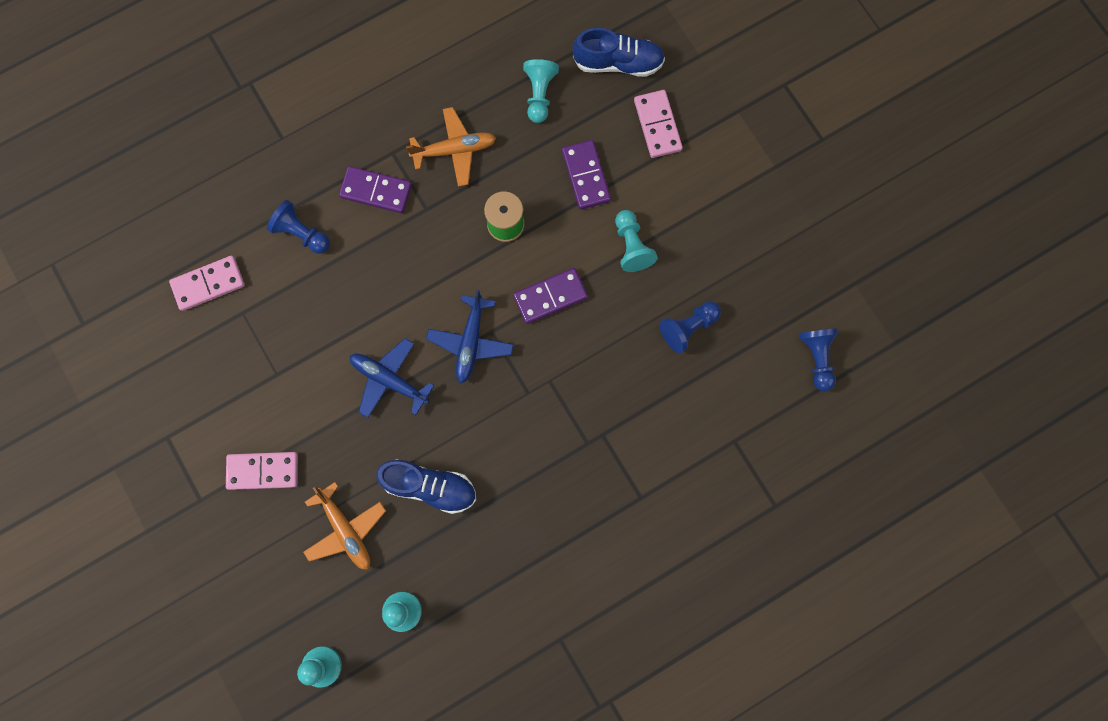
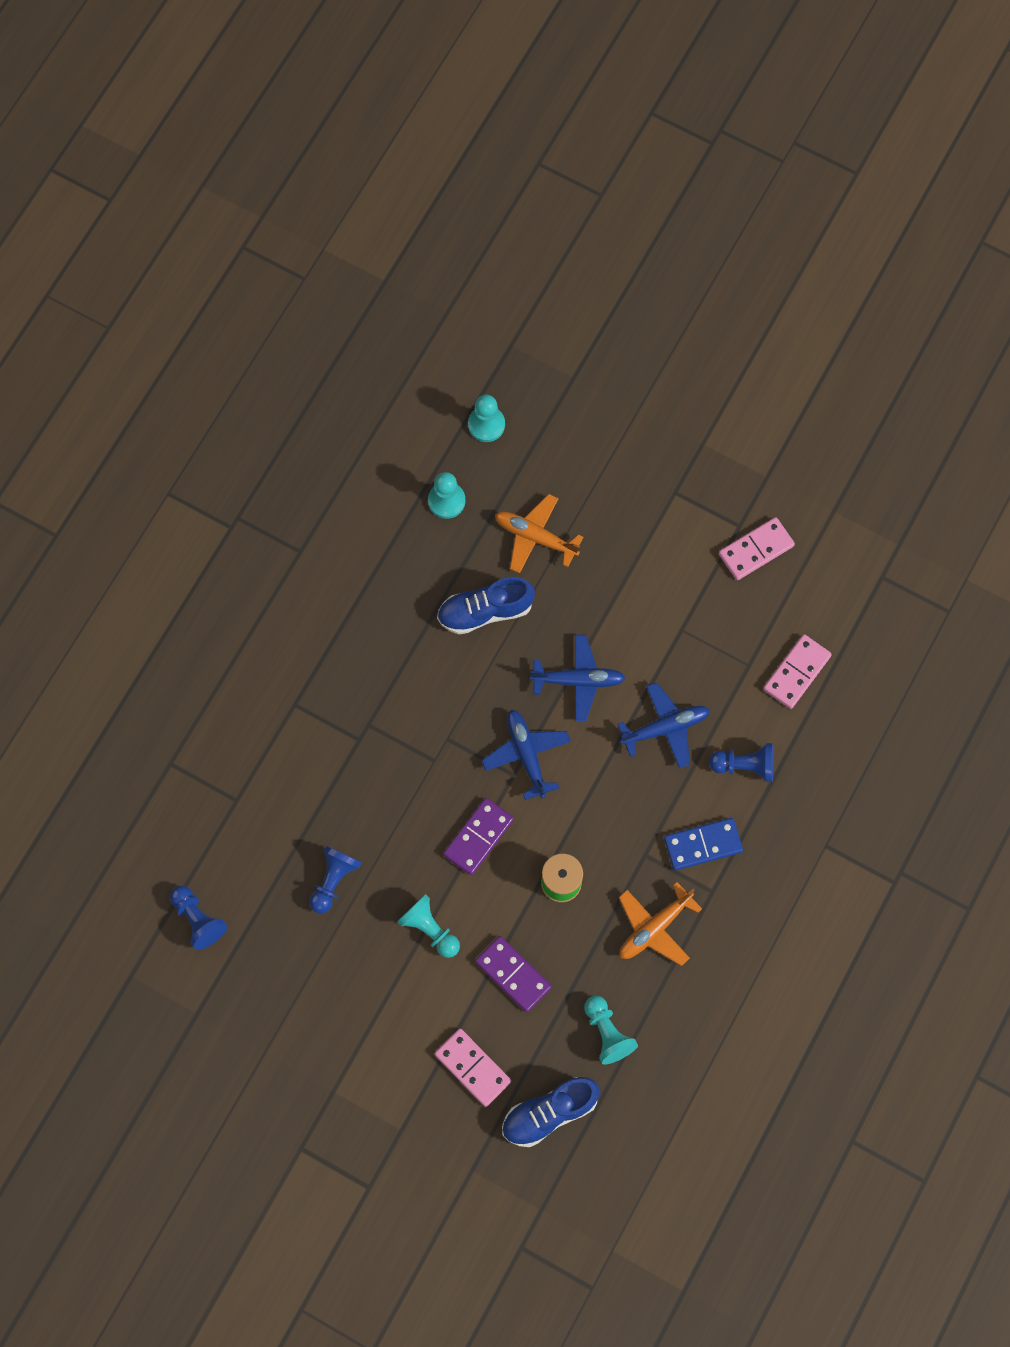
camera: 150 degrees right, 5 degrees down
pink domino [226,452,298,490] -> pink domino moved to [719,517,795,580]
purple domino [339,166,412,213] -> blue domino [664,818,743,871]
none -> blue plane [618,682,710,768]

